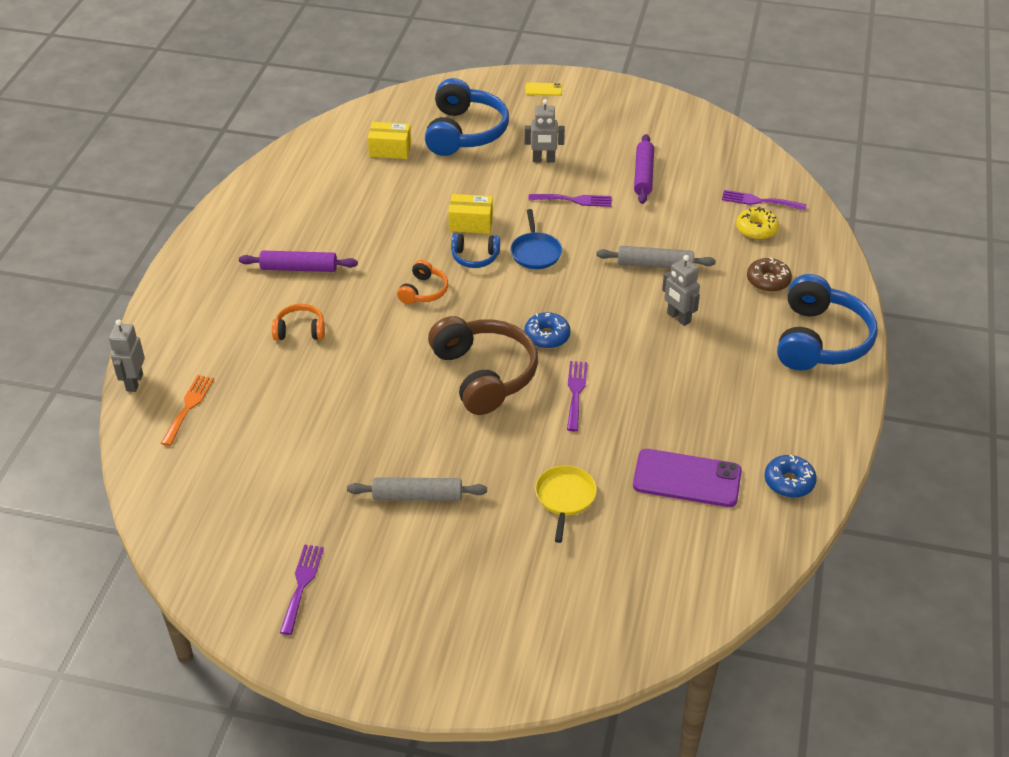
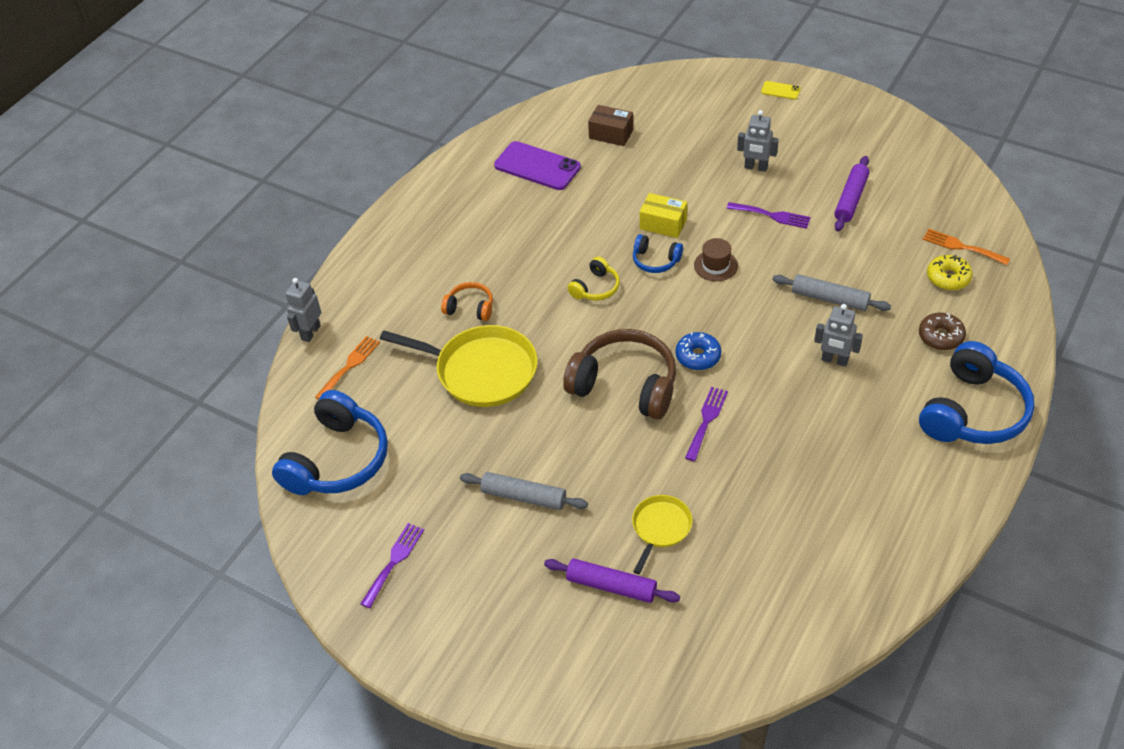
camera: 20 degrees right, 5 degrees up
purple rolling pin [239,251,358,272] -> purple rolling pin moved to [544,559,680,603]
yellow box [368,122,411,159] -> brown box [588,105,633,146]
orange headphones [397,260,448,304] -> yellow headphones [568,257,620,301]
blue headphones [425,78,509,156] -> blue headphones moved to [272,390,388,495]
brown headphones [428,316,538,415] -> brown headphones turned 60 degrees counterclockwise [563,329,676,419]
blue pan [510,209,562,269] -> brown hat [694,238,738,281]
purple phone [633,449,742,507] -> purple phone moved to [494,141,581,190]
grey robot [662,255,700,326] -> grey robot turned 45 degrees counterclockwise [814,304,863,367]
purple fork [722,190,806,210] -> orange fork [923,229,1010,265]
blue donut [765,455,817,498] -> none
none -> yellow pan [380,325,538,407]

